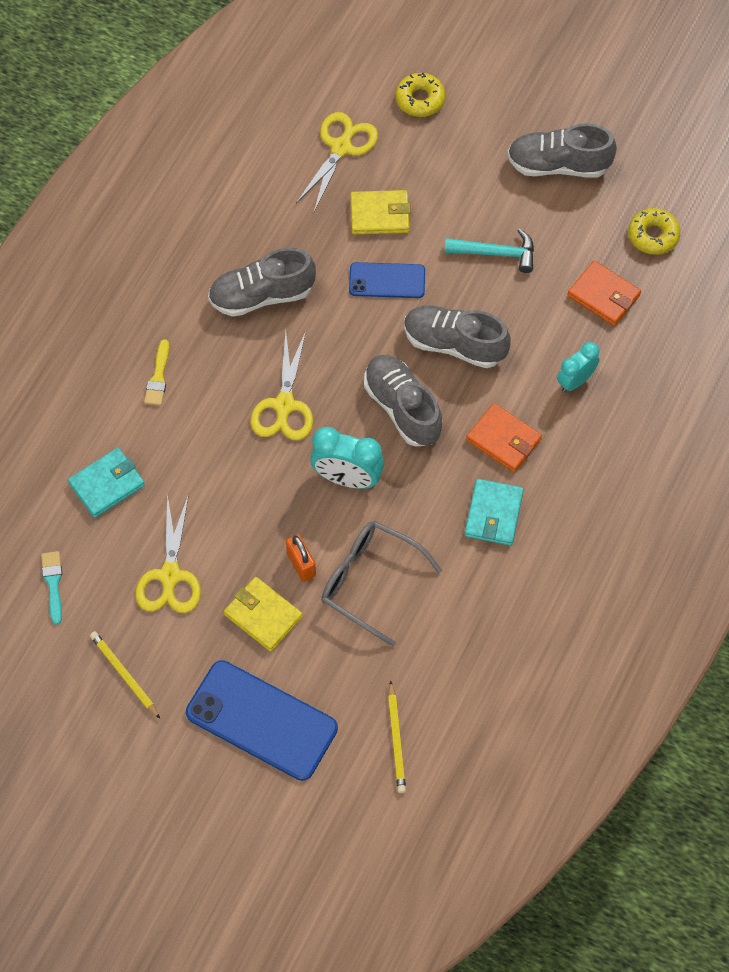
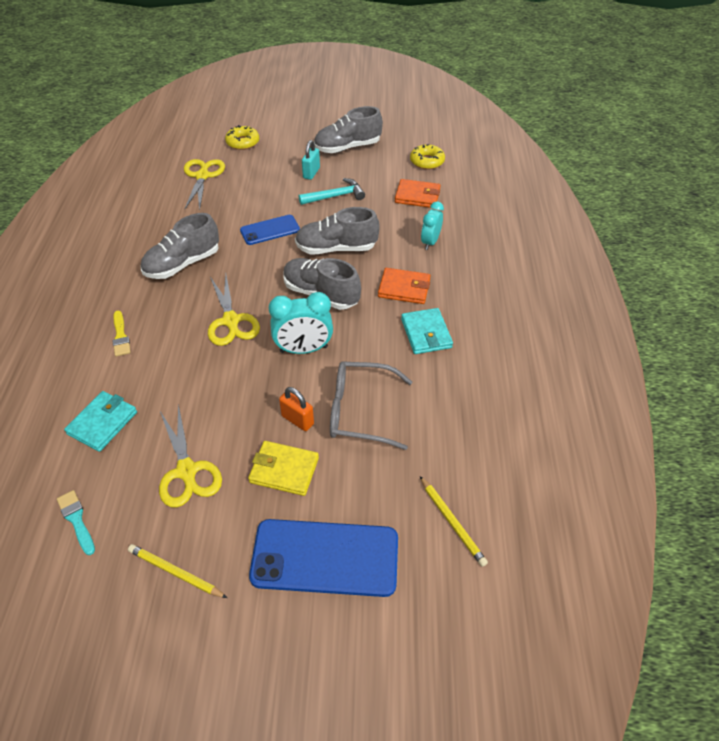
camera: 25 degrees left, 15 degrees down
yellow wallet [351,190,411,235] -> none
none -> turquoise padlock [302,140,320,180]

